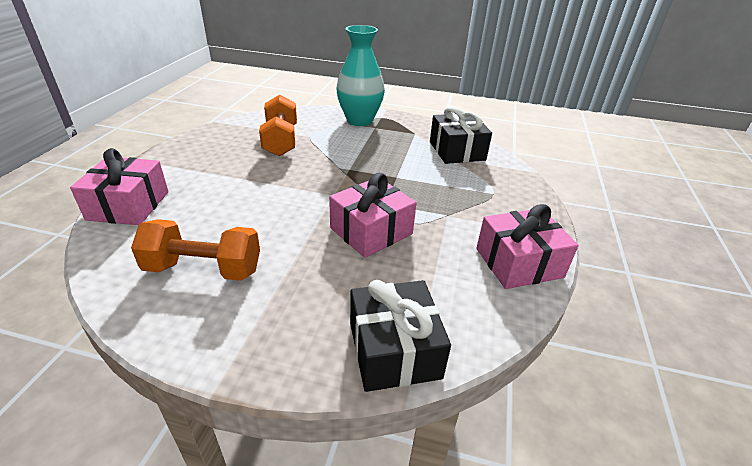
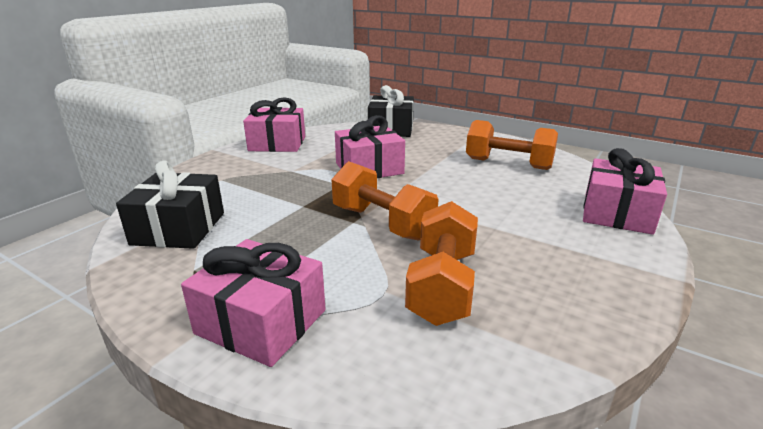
camera: 160 degrees left, 10 degrees down
turquoise vase [336,25,385,126] -> pink gift [181,239,325,367]
none -> orange dumbbell [331,161,438,241]

